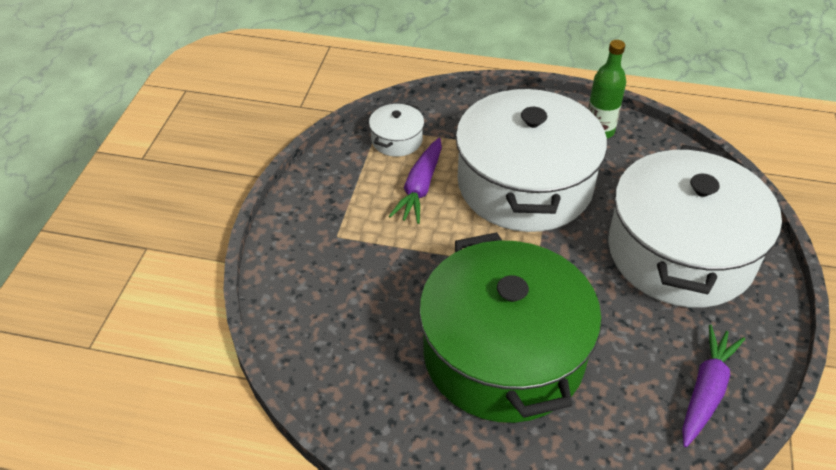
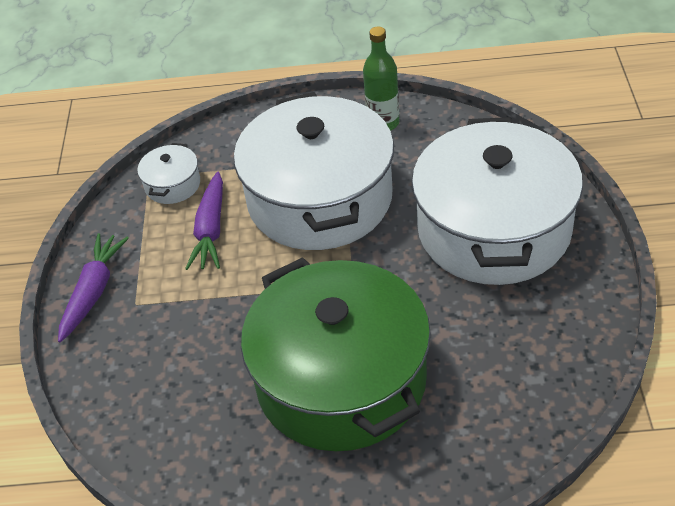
camera: 10 degrees left, 0 degrees up
purple carrot [682,324,745,447] -> purple carrot moved to [58,233,129,342]

